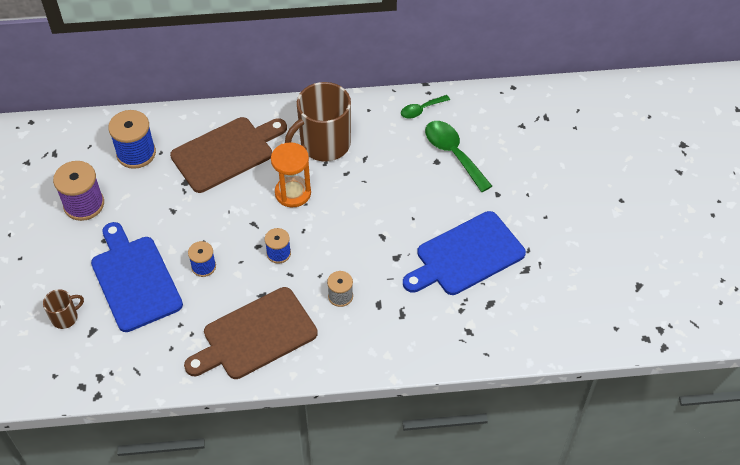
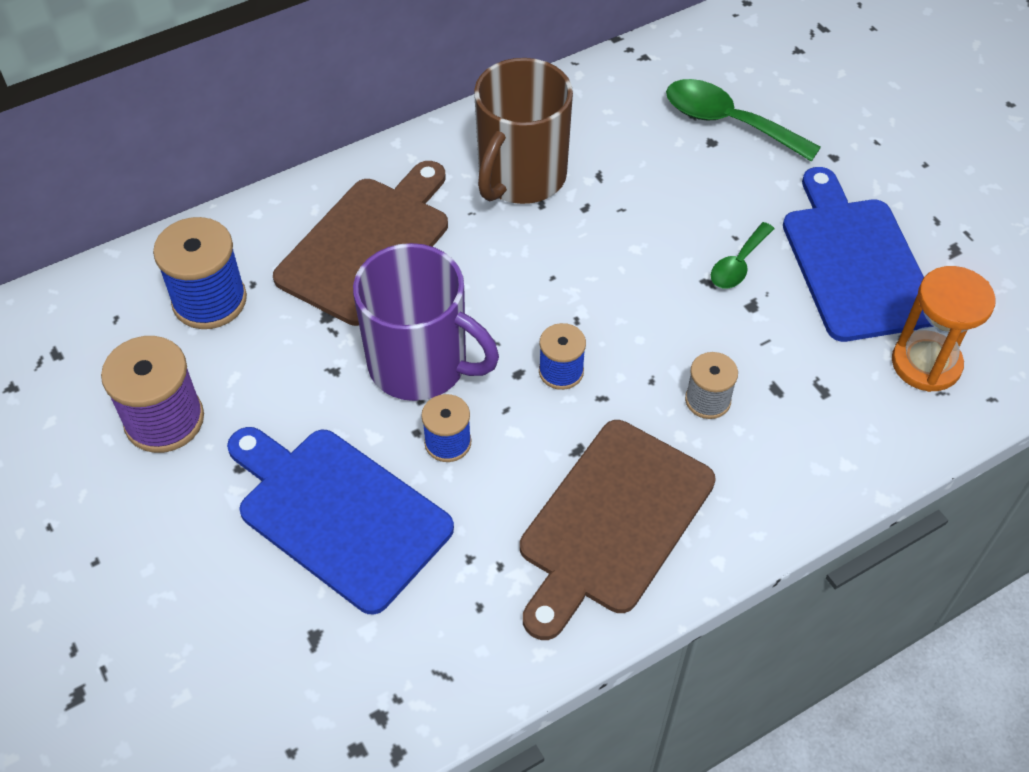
camera: 25 degrees left, 0 degrees up
brown mug [43,289,84,329] -> none
orange hourglass [271,142,311,207] -> orange hourglass moved to [892,266,996,392]
green spoon [401,95,450,119] -> green spoon moved to [711,222,774,288]
blue cutting board [403,211,526,295] -> blue cutting board turned 135 degrees clockwise [783,167,933,342]
none -> purple mug [353,243,499,401]

